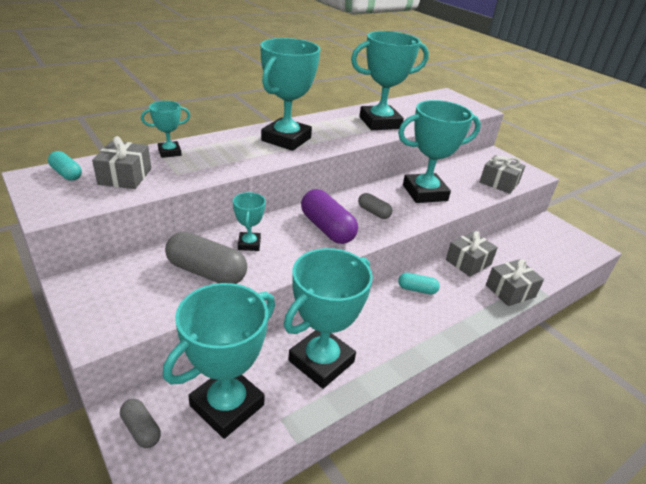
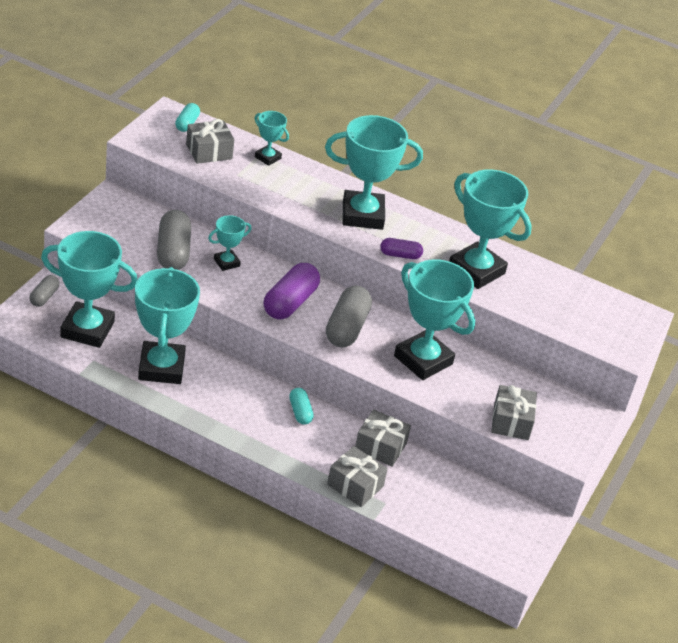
camera: 60 degrees right, 5 degrees up
turquoise trophy [284,248,373,389] -> turquoise trophy turned 75 degrees clockwise [135,267,200,384]
grey capsule [358,193,392,219] -> grey capsule [326,285,372,347], size x1.83
none -> purple capsule [380,238,423,259]

